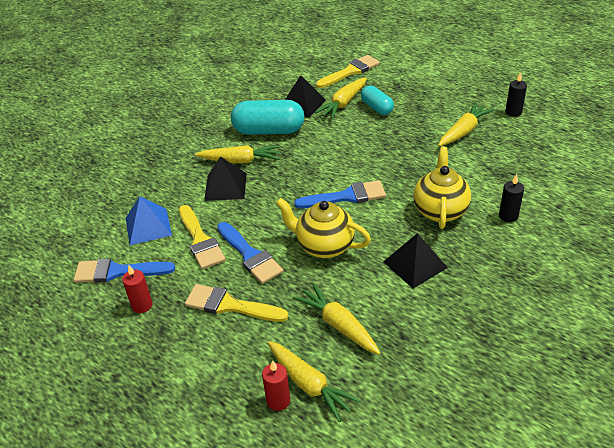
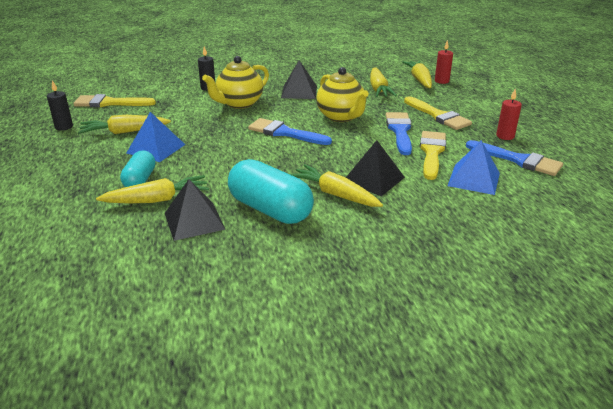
camera: 145 degrees left, 10 degrees down
yellow brush [316,55,380,88] -> yellow brush moved to [73,94,156,107]
none -> blue pyramid [127,112,185,162]

